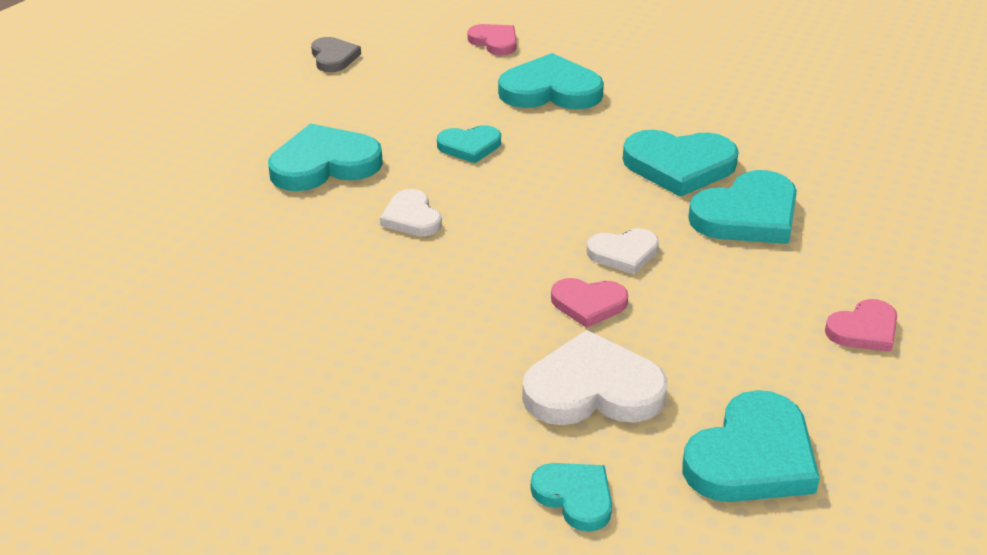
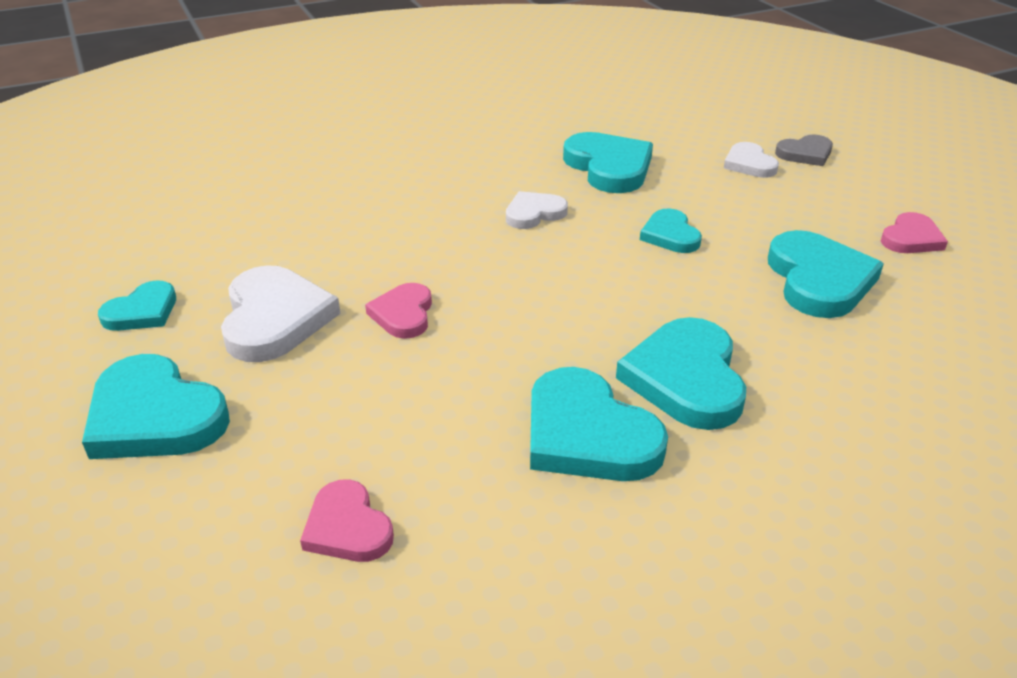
camera: 85 degrees right, 0 degrees up
white heart [587,228,659,275] -> white heart moved to [724,142,779,178]

